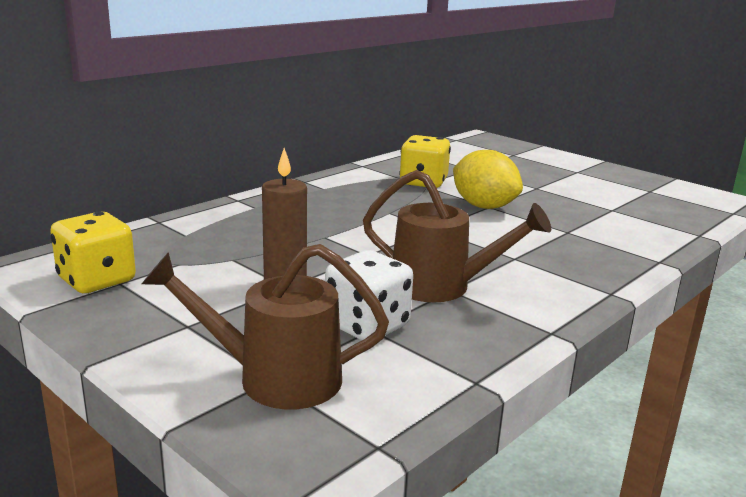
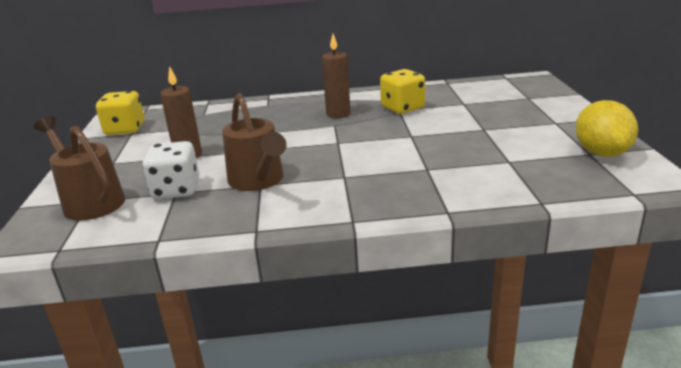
camera: 45 degrees right, 5 degrees up
yellow lemon [453,150,523,209] -> yellow lemon moved to [576,100,638,157]
none -> brown candle [322,34,351,118]

